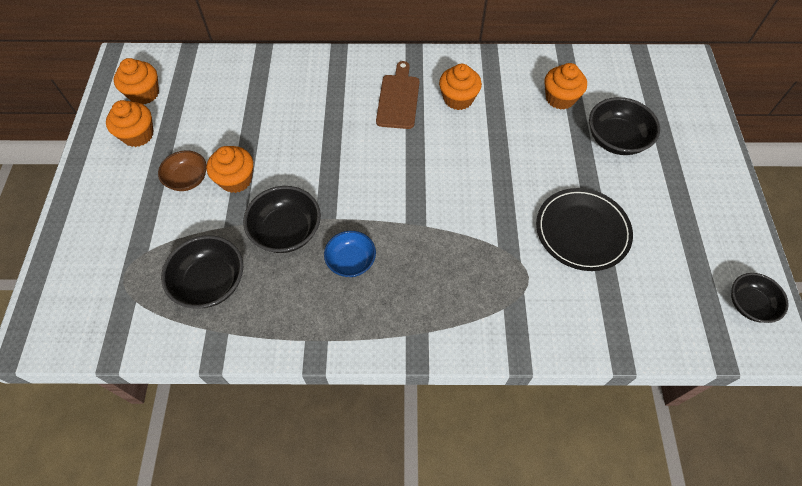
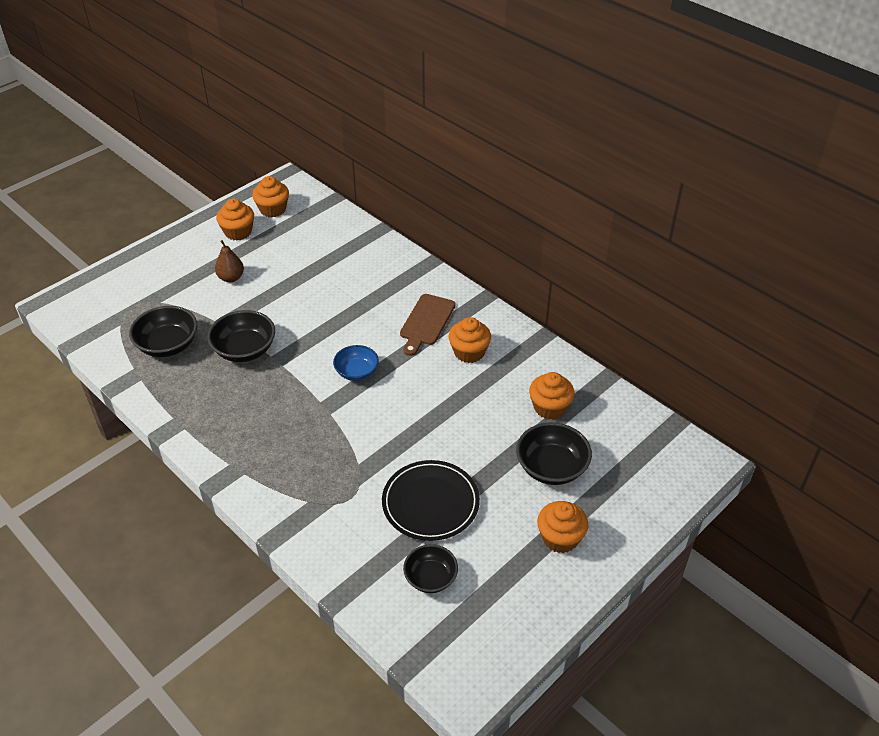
camera: 45 degrees right, 15 degrees down
brown bowl [158,150,207,191] -> brown pear [215,240,244,282]
orange cupcake [206,146,253,193] -> orange cupcake moved to [537,501,588,553]
blue bowl [324,231,376,277] -> blue bowl moved to [333,345,379,381]
brown cutting board [376,61,419,129] -> brown cutting board turned 150 degrees clockwise [400,294,456,356]
black bowl [731,273,789,323] -> black bowl moved to [403,544,458,593]

